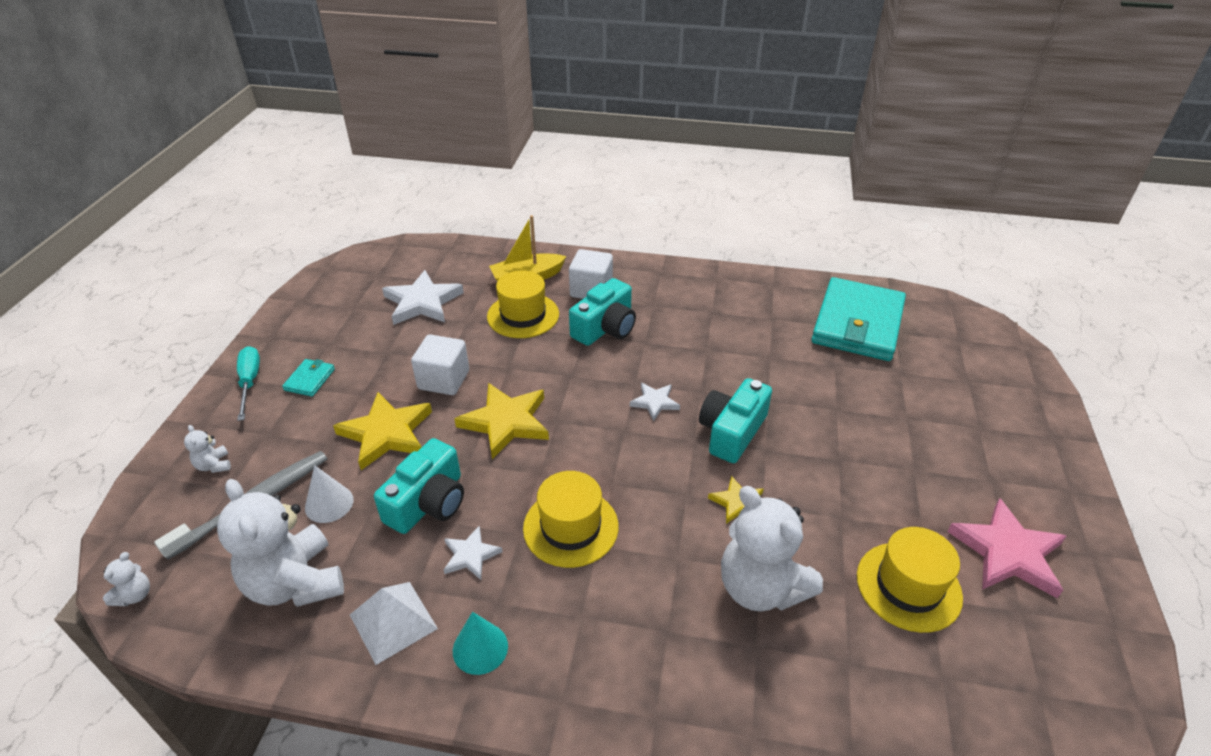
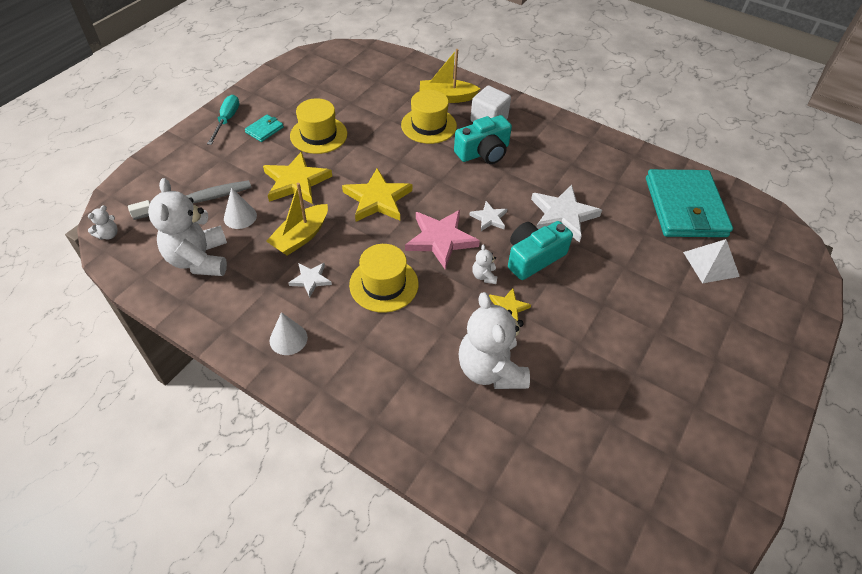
camera: 20 degrees right, 10 degrees up
white teddy bear [184,425,231,473] -> white teddy bear moved to [472,245,498,284]
white pyramid [350,582,438,665] -> white pyramid moved to [683,239,740,283]
turquoise camera [374,438,464,534] -> yellow boat [266,183,328,256]
white star [382,270,464,325] -> white star moved to [531,185,602,243]
white cube [411,335,469,395] -> none
turquoise cone [453,612,508,675] -> white cone [270,312,308,355]
turquoise wallet [811,277,906,361] -> turquoise wallet turned 45 degrees counterclockwise [646,169,733,237]
yellow hat [857,527,963,633] -> yellow hat moved to [290,98,347,154]
pink star [947,498,1066,598] -> pink star moved to [405,210,480,269]

